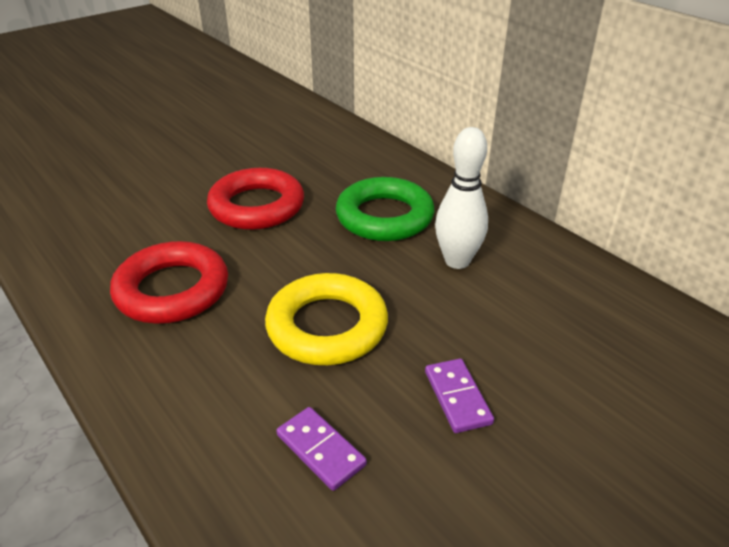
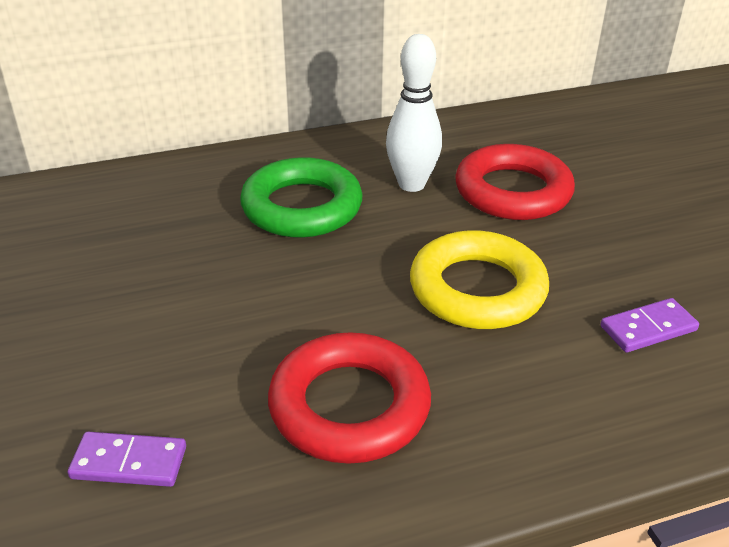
camera: 70 degrees left, 0 degrees up
red ring [207,168,304,230] -> red ring moved to [455,144,575,220]
purple domino [425,359,494,433] -> purple domino moved to [68,432,186,487]

